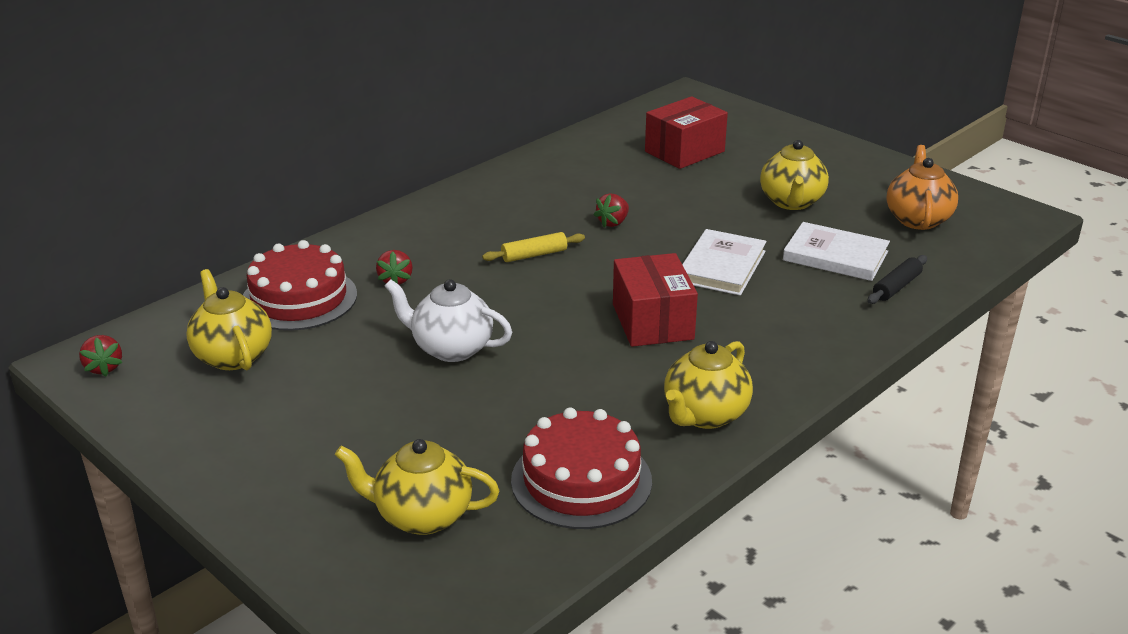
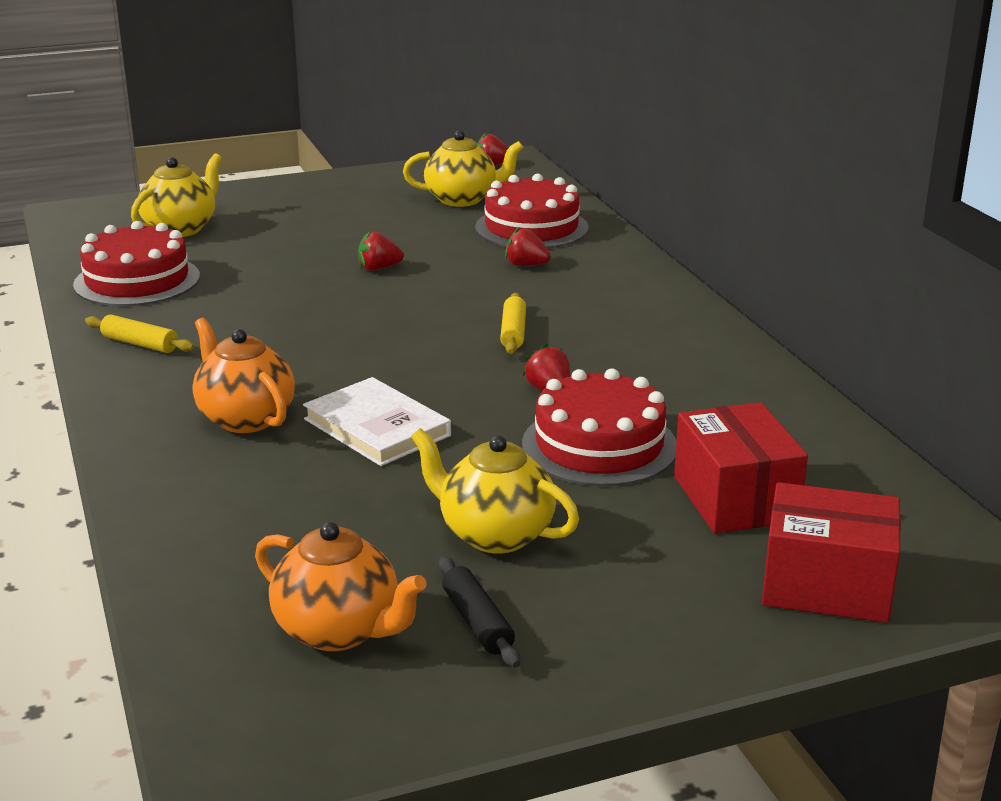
camera: 115 degrees right, 5 degrees down
white teapot [385,279,512,362] -> red strawberry [358,231,404,271]
red box [613,253,698,347] -> red box moved to [762,482,901,623]
yellow teapot [664,341,753,429] -> yellow rolling pin [85,315,195,353]
white book [783,222,890,281] -> none
black rolling pin [867,255,927,304] -> black rolling pin moved to [439,556,520,667]
none -> orange teapot [193,318,295,433]
none -> red cake [522,369,676,486]

